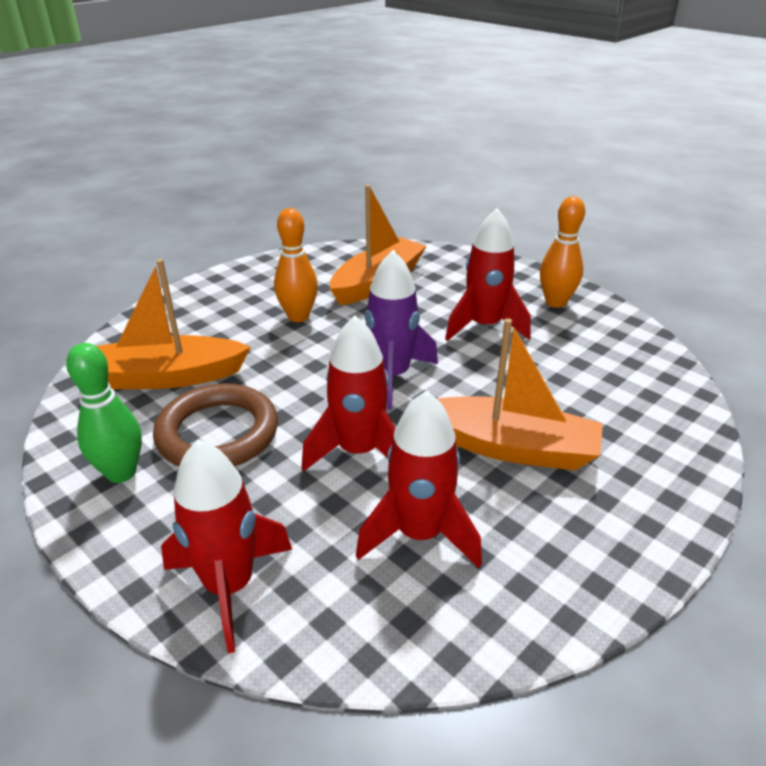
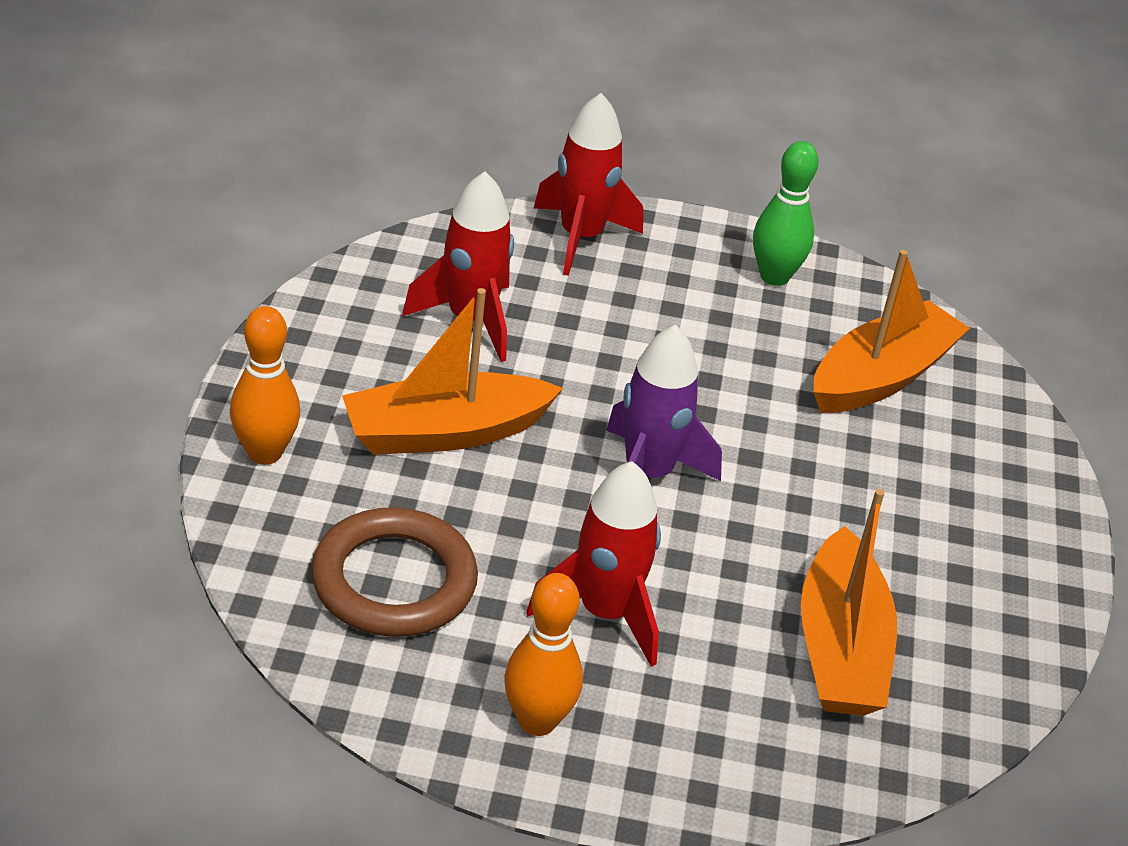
camera: 140 degrees right, 5 degrees up
brown ring [153,383,278,467] -> brown ring moved to [311,507,478,637]
orange bowling pin [274,208,318,322] -> orange bowling pin moved to [230,306,300,465]
red rocket [301,316,396,472] -> none

